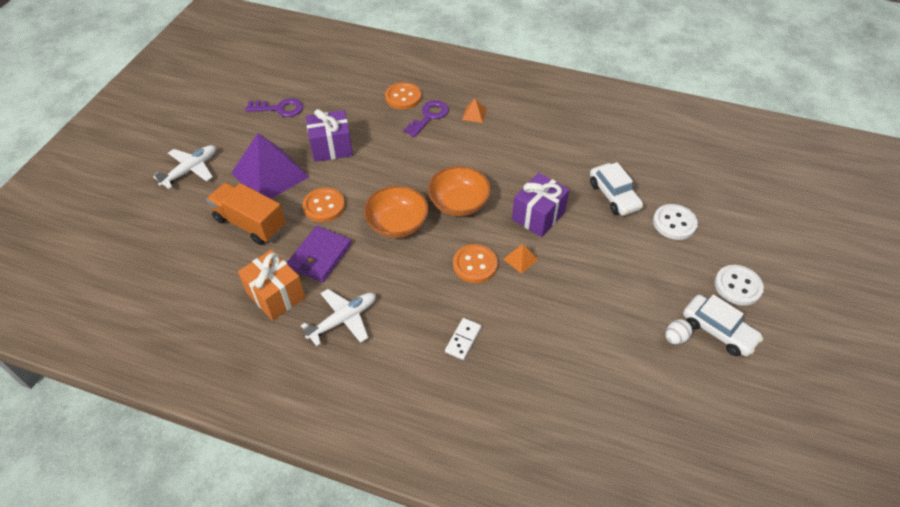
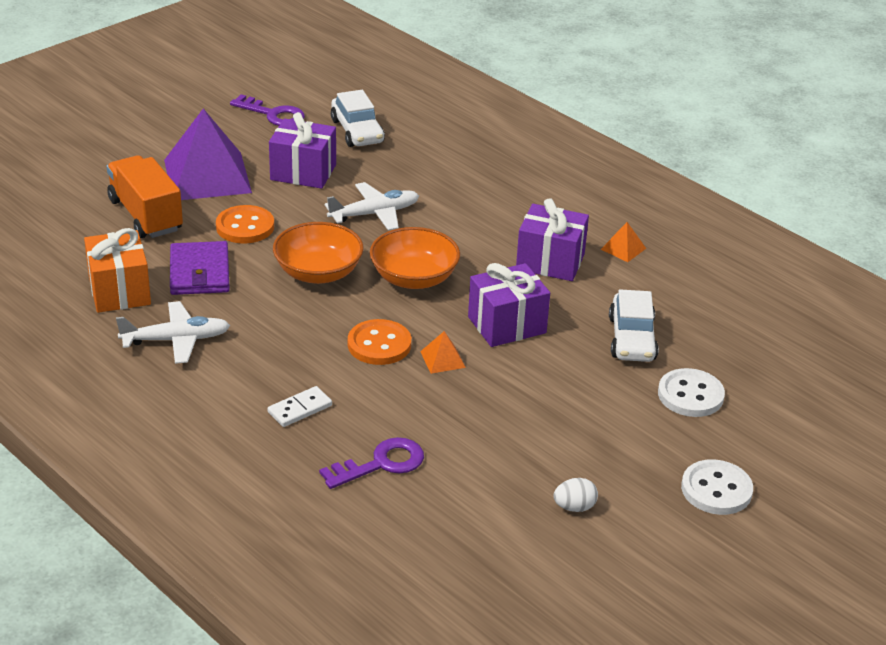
camera: 25 degrees right, 15 degrees down
white plane [153,145,216,189] -> white plane moved to [325,182,419,231]
purple wallet [287,226,352,283] -> purple wallet turned 60 degrees counterclockwise [170,241,230,295]
orange button [385,82,421,110] -> none
purple key [403,100,449,137] -> purple key moved to [319,437,424,489]
orange pyramid [462,98,487,123] -> orange pyramid moved to [601,222,646,262]
white car [683,294,764,356] -> white car moved to [331,90,385,147]
none -> purple gift [516,198,589,281]

